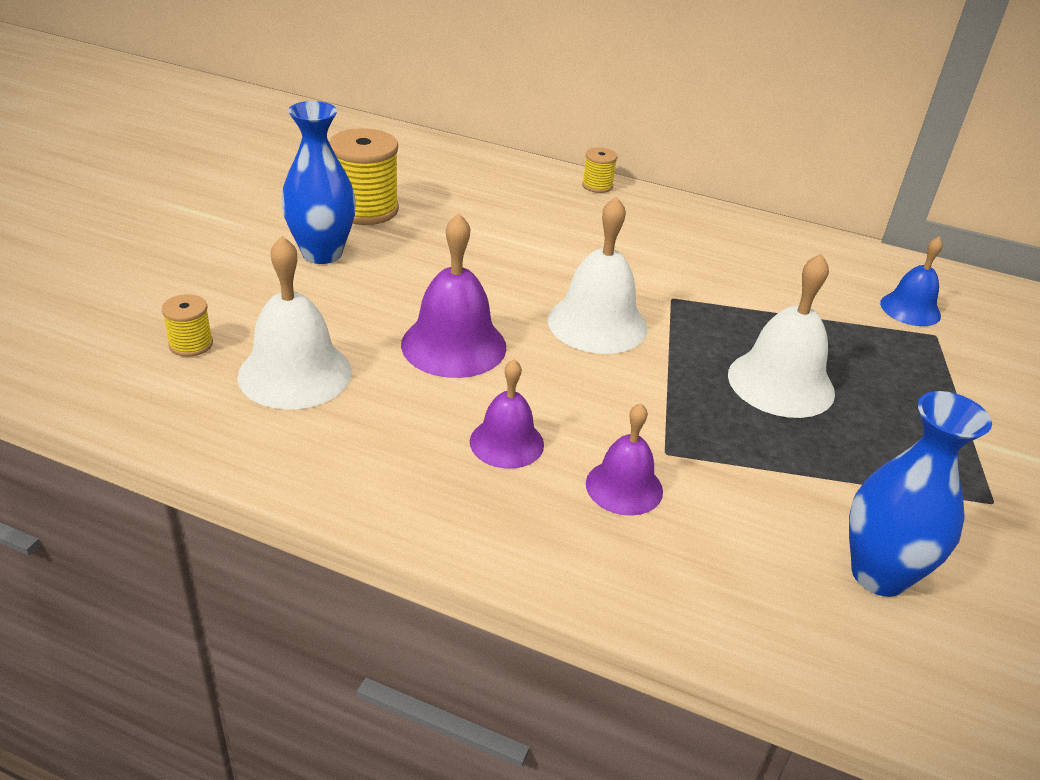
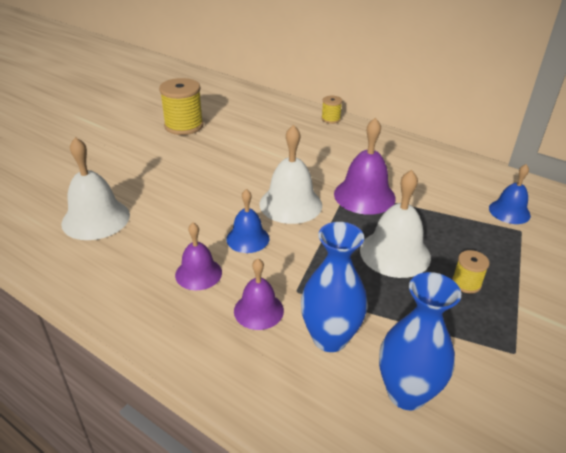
camera: 15 degrees right, 0 degrees up
yellow spool [162,294,213,357] -> yellow spool moved to [452,250,490,294]
blue vase [281,101,356,264] -> blue vase moved to [301,222,368,352]
purple bell [401,213,506,378] -> purple bell moved to [334,118,396,215]
none -> blue bell [226,189,270,253]

